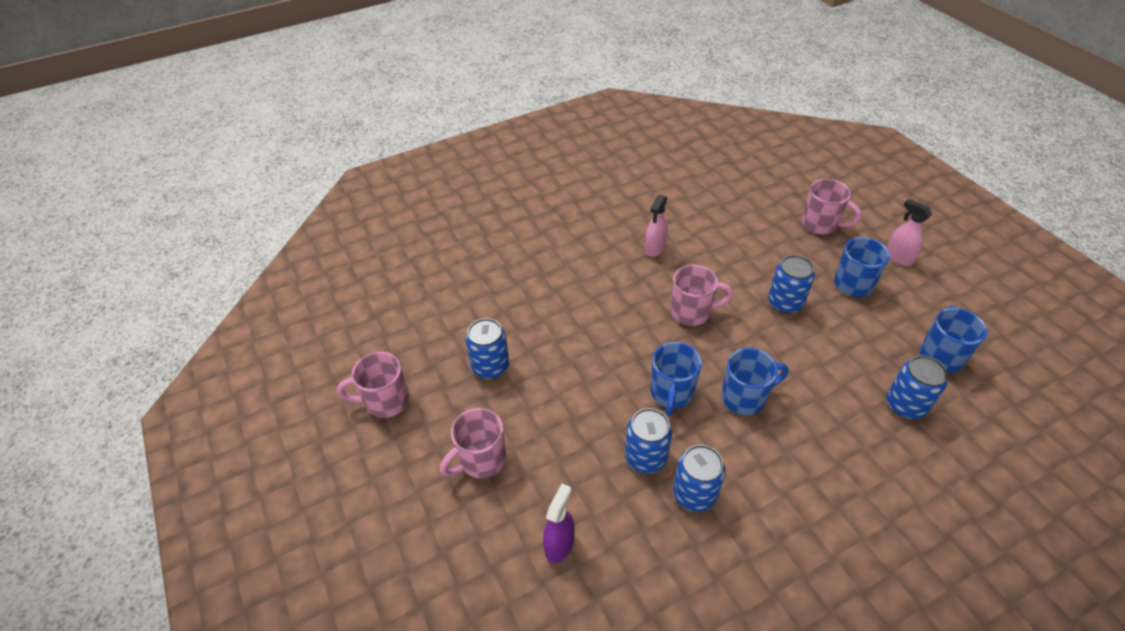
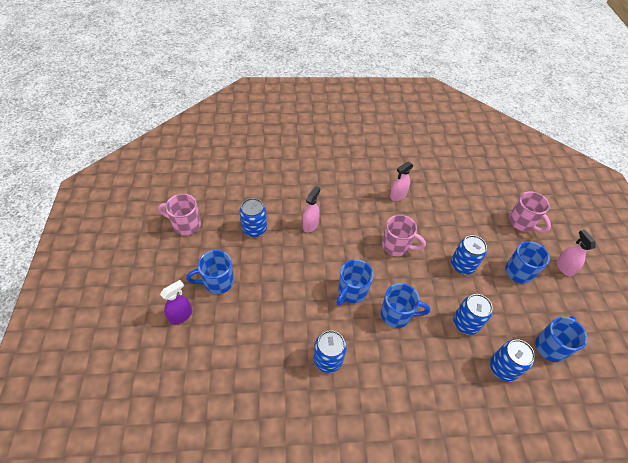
camera: 20 degrees right, 5 degrees up
pink mug [440,408,506,478] -> blue mug [186,250,234,294]
purple spray bottle [543,484,575,563] -> purple spray bottle moved to [160,280,192,325]
blue can [625,408,672,473] -> blue can moved to [453,294,493,335]
none -> pink spray bottle [303,186,320,232]

